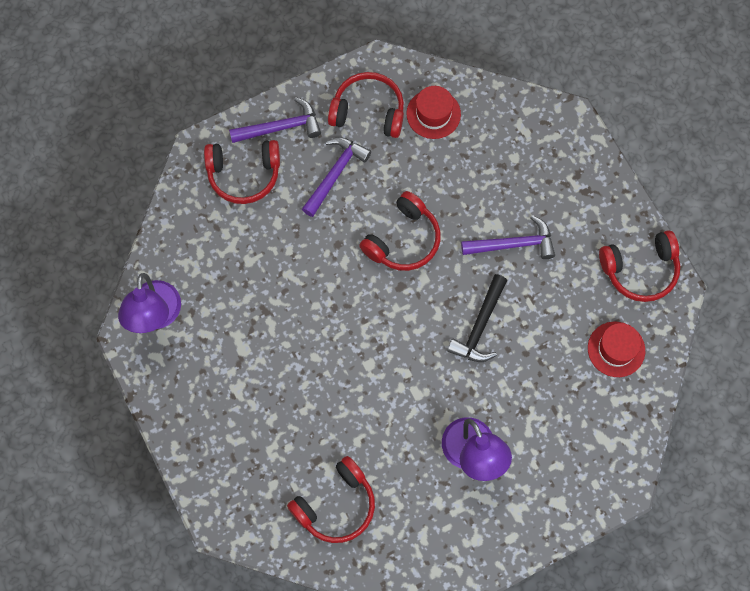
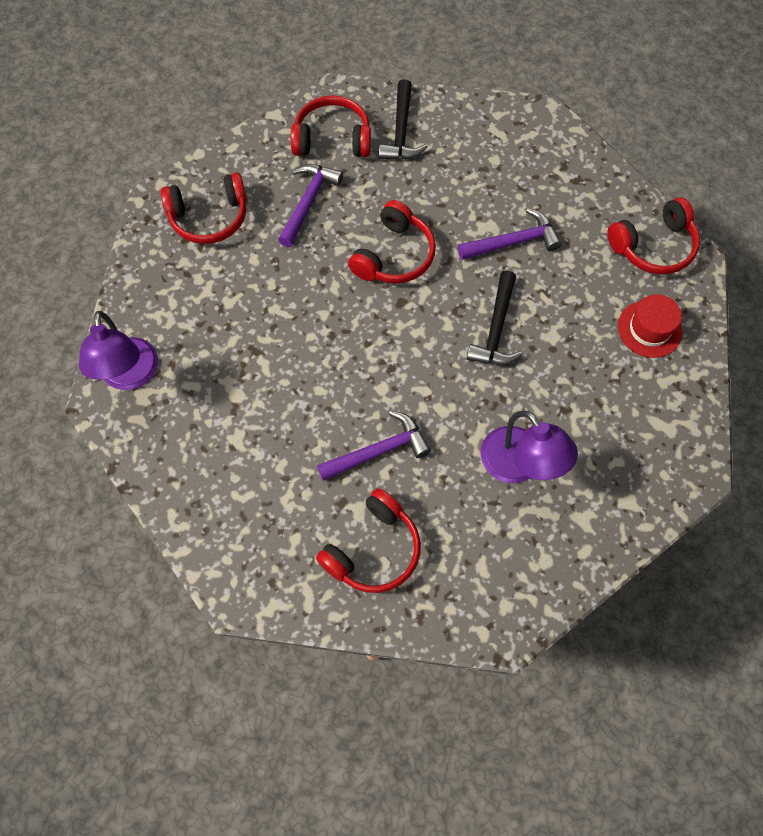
camera: 10 degrees left, 5 degrees down
purple hammer [229,97,321,143] -> purple hammer moved to [317,411,431,481]
red hat [406,86,461,139] -> black hammer [379,79,428,159]

